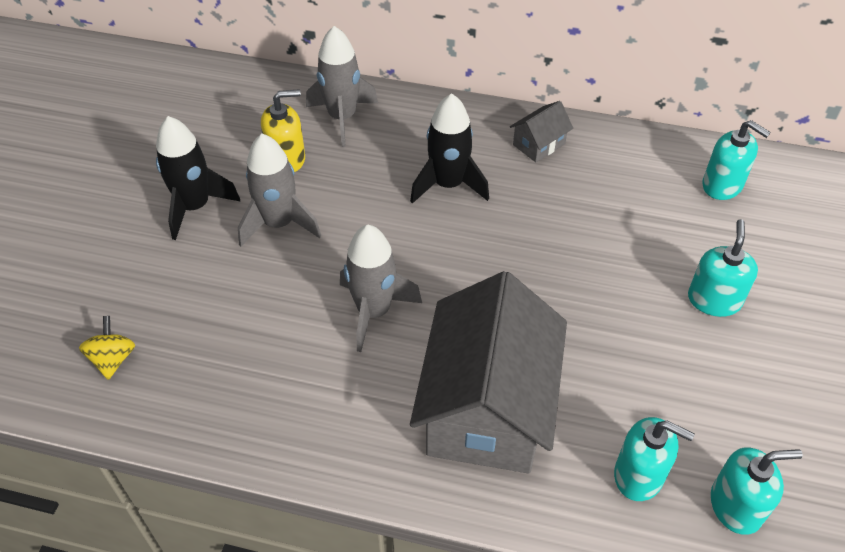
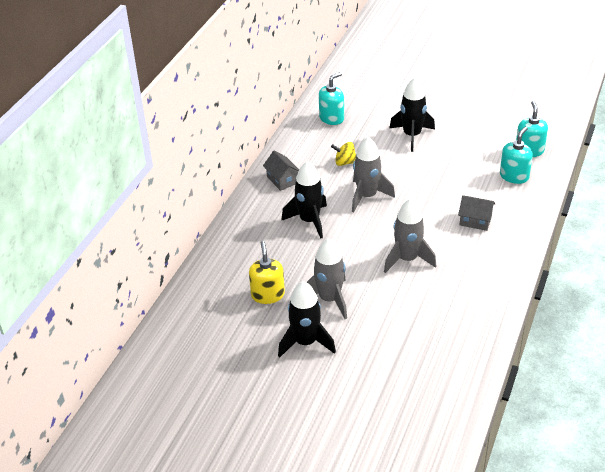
camera: 80 degrees left, 10 degrees down
yellow spinning top [79,316,135,380] -> yellow spinning top moved to [331,142,356,166]
grey rocket [306,26,378,147] -> grey rocket moved to [352,137,395,212]
grey house [410,271,567,473] -> grey house [458,195,495,231], size x0.41
turquoise soap dispenser [688,219,758,317] -> black rocket [389,78,435,152]

